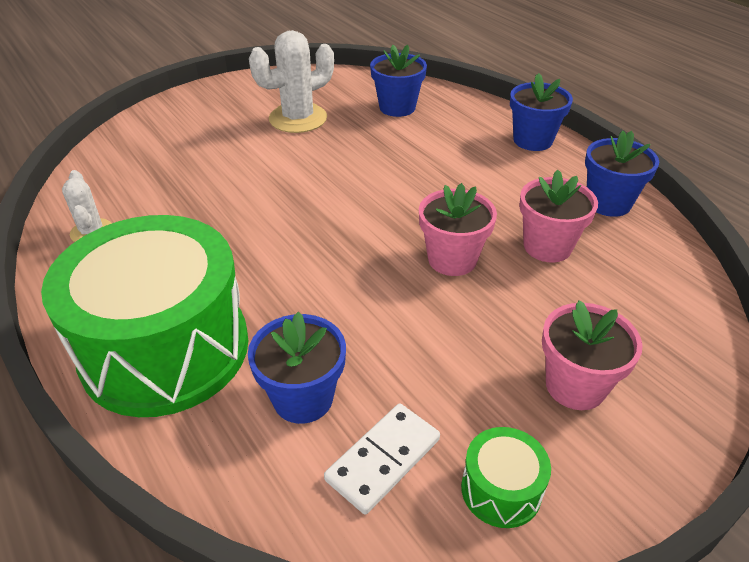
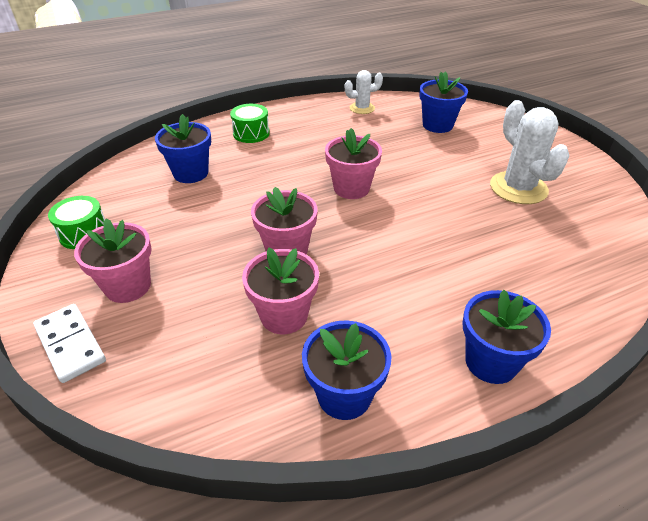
camera: 100 degrees right, 0 degrees up
green drum [41,215,248,417] -> green drum [230,104,270,143], size x0.40
white domino [324,404,440,515] -> white domino moved to [33,304,106,383]
blue flower pot [370,45,427,117] -> blue flower pot moved to [419,72,468,133]
none -> pink flower pot [325,128,382,199]

